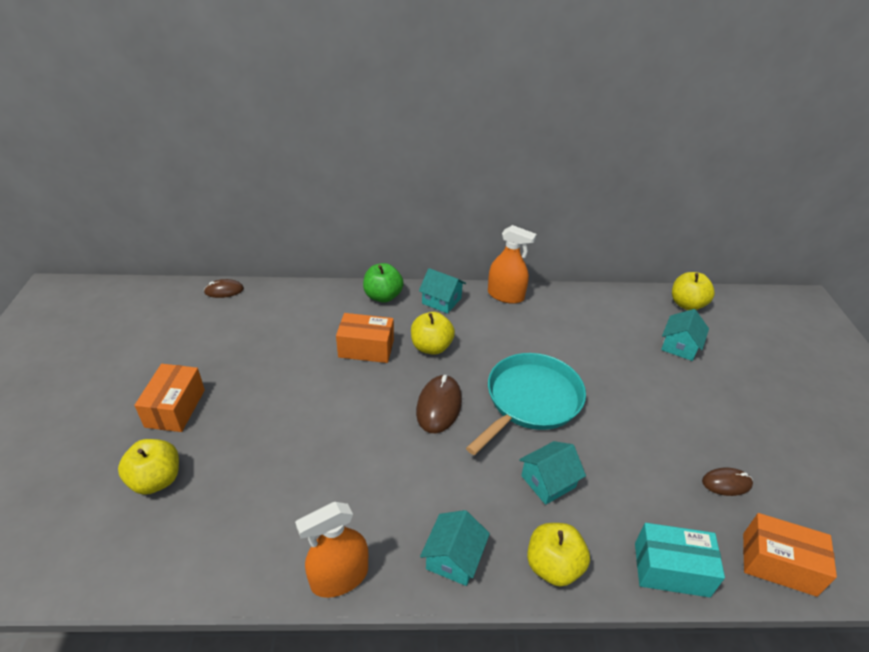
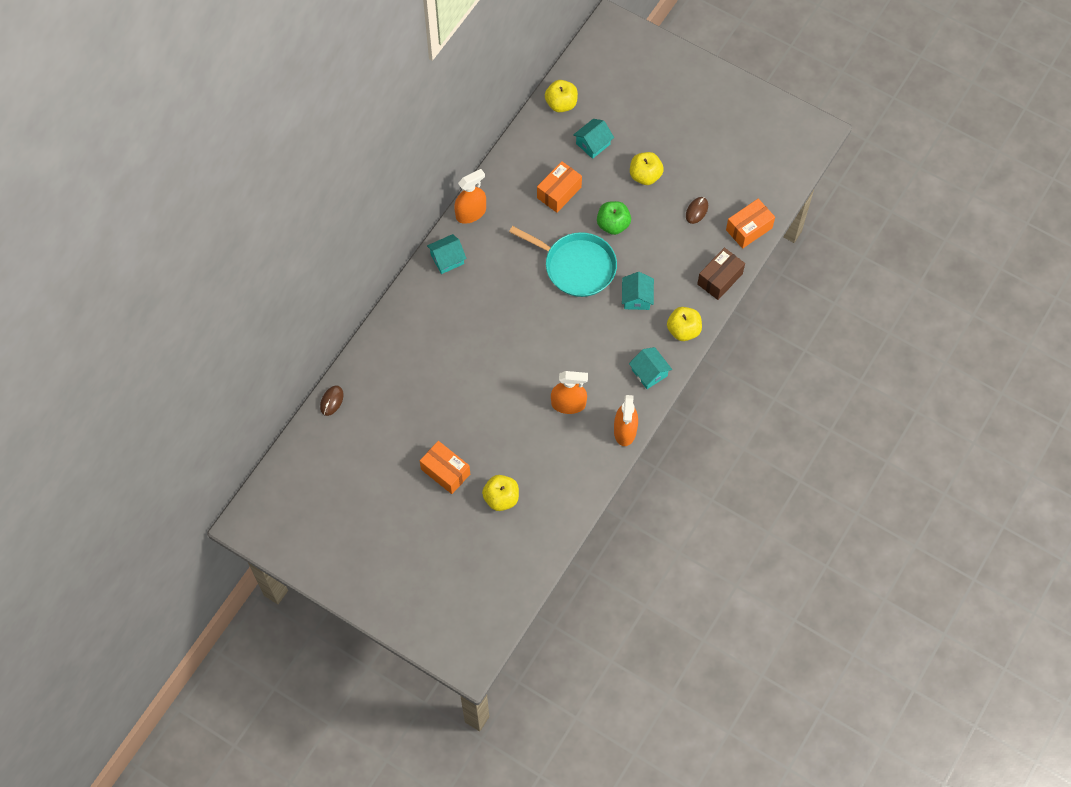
camera: 55 degrees left, 25 degrees up
orange box [336,313,394,363] -> orange box moved to [537,161,582,213]
green apple [363,263,404,303] -> green apple moved to [597,201,631,235]
yellow apple [411,312,455,355] -> yellow apple moved to [630,152,664,185]
brown mouse [416,375,462,433] -> none
turquoise pan [466,353,586,455] -> turquoise pan turned 135 degrees clockwise [509,226,617,297]
turquoise box [635,523,725,597] -> brown box [697,248,745,300]
turquoise house [661,309,709,361] -> turquoise house turned 75 degrees clockwise [573,119,614,159]
none -> orange spray bottle [551,371,588,414]

